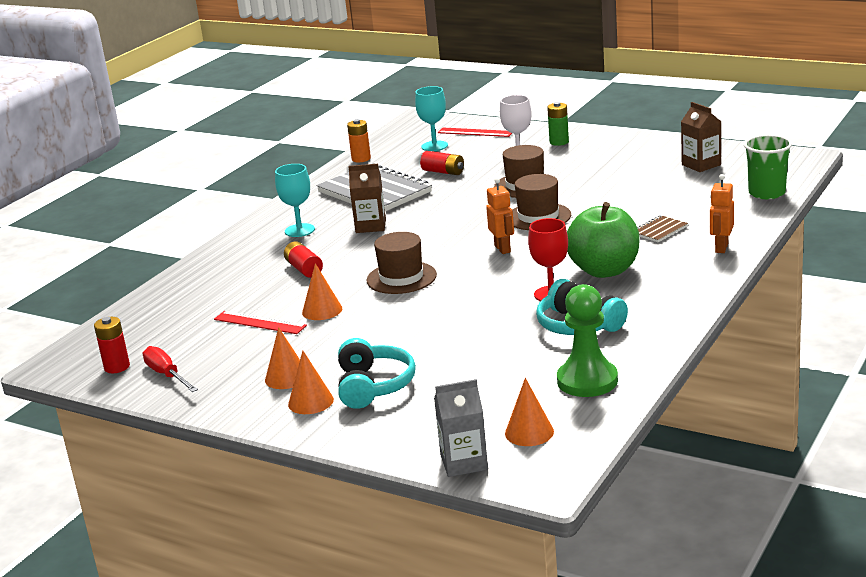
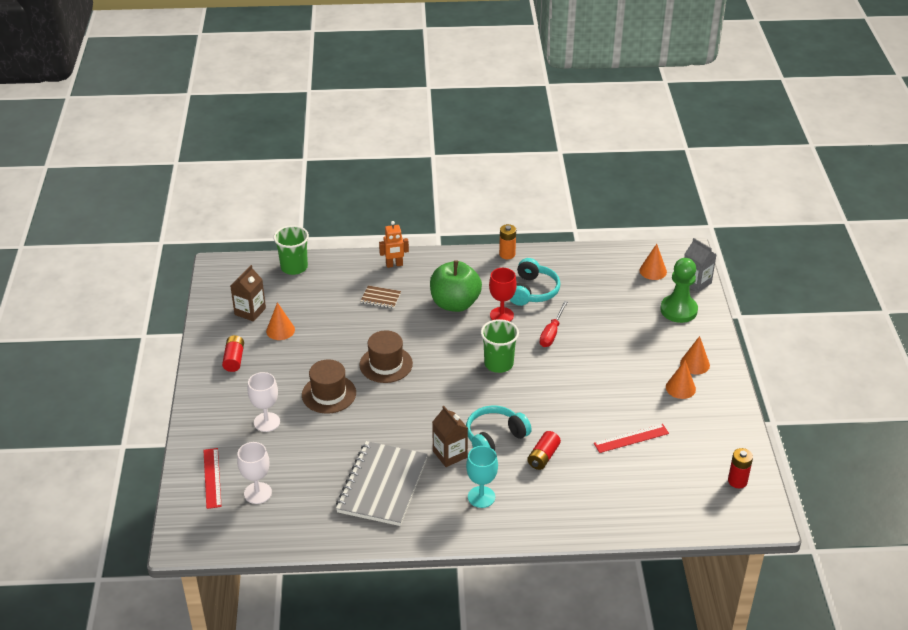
camera: 125 degrees left, 15 degrees up
red screwdriver [143,346,198,392] -> red screwdriver moved to [539,301,568,347]
red ruler [214,311,307,334] -> red ruler turned 75 degrees clockwise [594,424,669,453]
orange cone [302,263,342,320] -> orange cone moved to [266,302,295,340]
turquoise headphones [338,338,416,409] -> turquoise headphones moved to [466,406,532,451]
orange battery [347,119,371,162] -> orange battery moved to [499,224,516,259]
brown hat [367,232,437,294] -> none
turquoise goblet [415,86,448,151] -> white goblet [237,442,272,504]
red battery [420,151,464,175] -> red battery moved to [222,335,244,372]
orange robot [486,178,514,254] -> none
green battery [547,102,569,146] -> none
green pawn [557,284,618,397] -> green pawn moved to [660,258,698,323]
none -> green cup [481,319,519,373]

